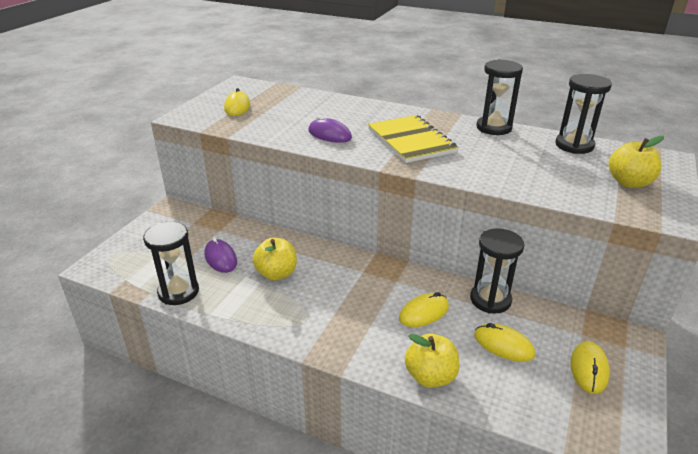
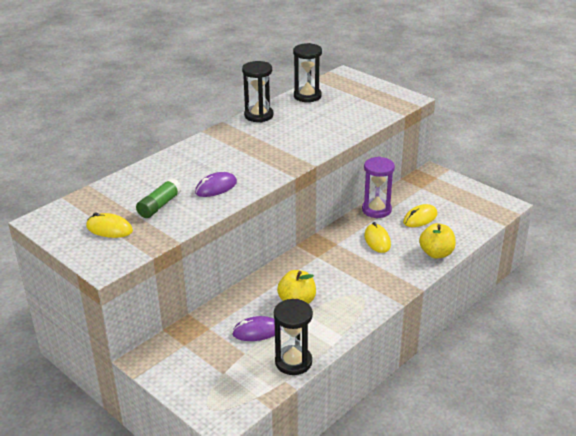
camera: 70 degrees left, 0 degrees up
yellow notebook [368,115,458,163] -> none
black hourglass [470,228,524,314] -> purple hourglass [362,157,395,218]
yellow mouse [570,341,610,394] -> none
yellow apple [609,136,664,188] -> none
none -> green glue stick [136,178,182,218]

